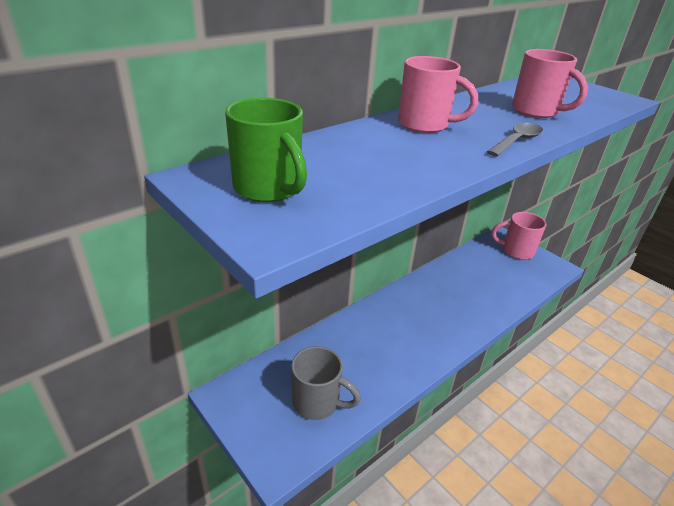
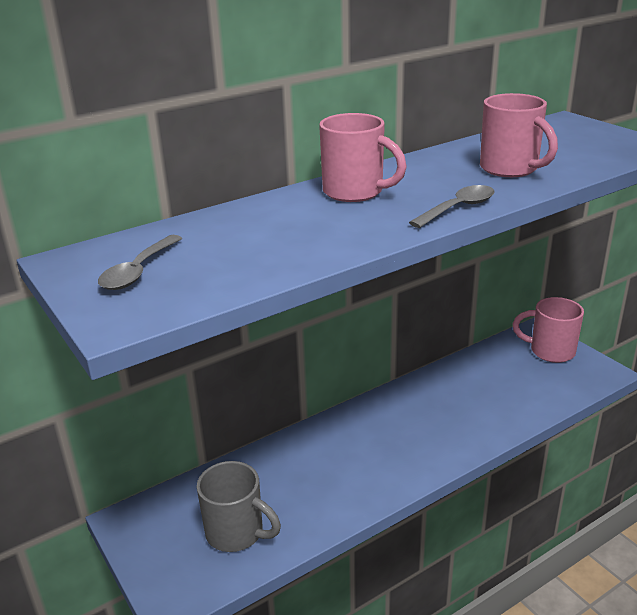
camera: 10 degrees right, 5 degrees down
green mug [225,97,307,202] -> grey spoon [98,235,183,290]

